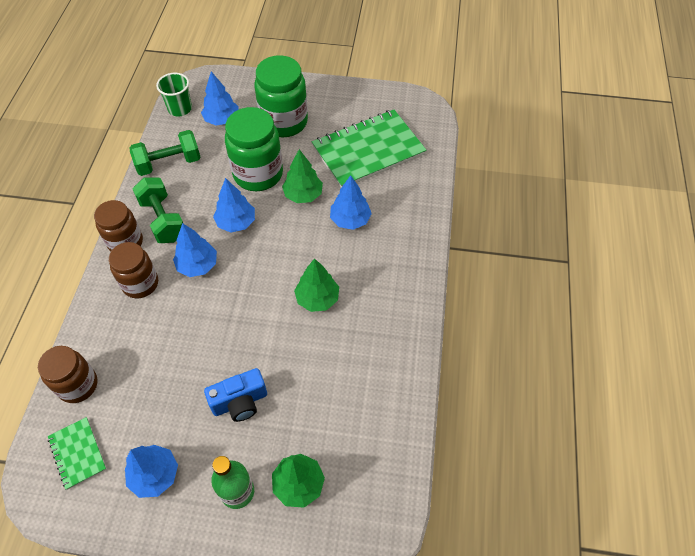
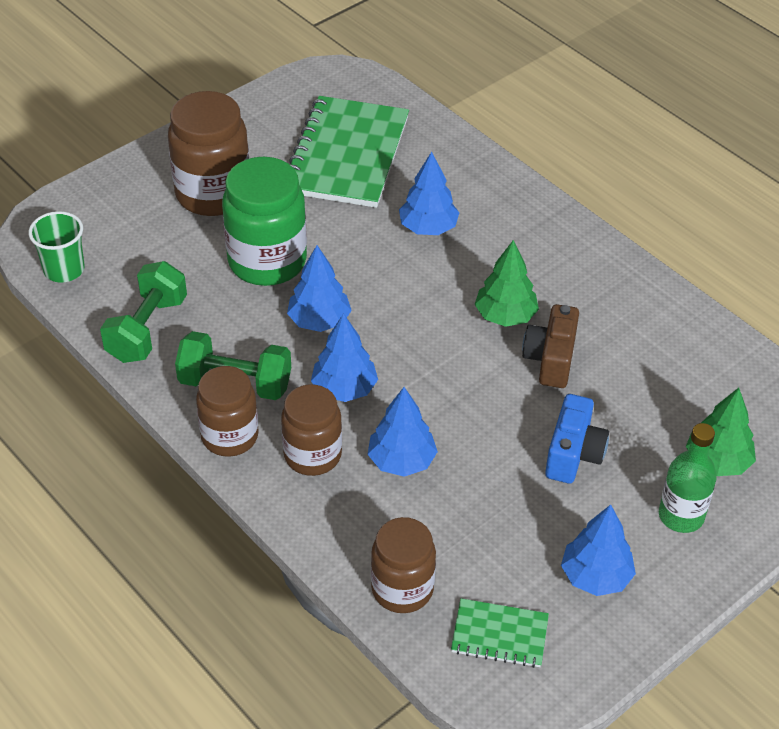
camera: 50 degrees left, 10 degrees down
blue tree [201,72,238,126] -> blue tree moved to [368,387,438,477]
green jar [254,55,308,137] -> brown jar [168,91,249,216]
green tree [282,149,323,203] -> none
none -> brown camera [522,304,579,388]

